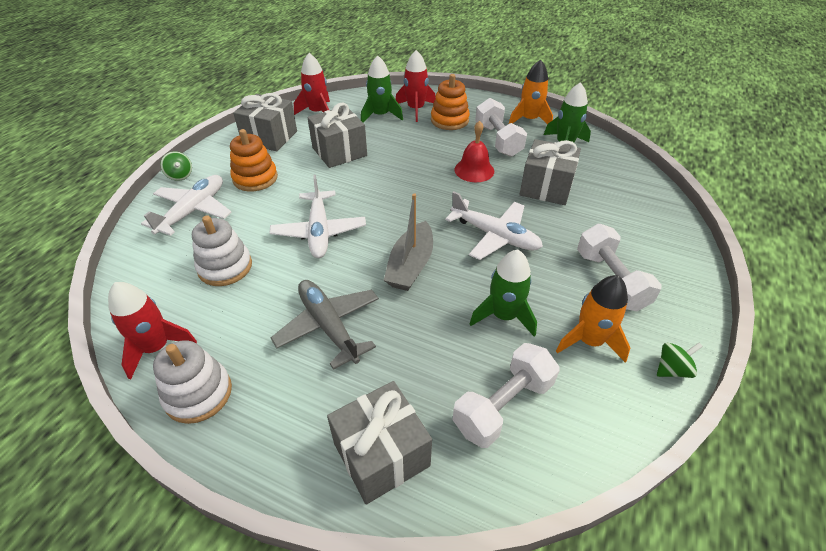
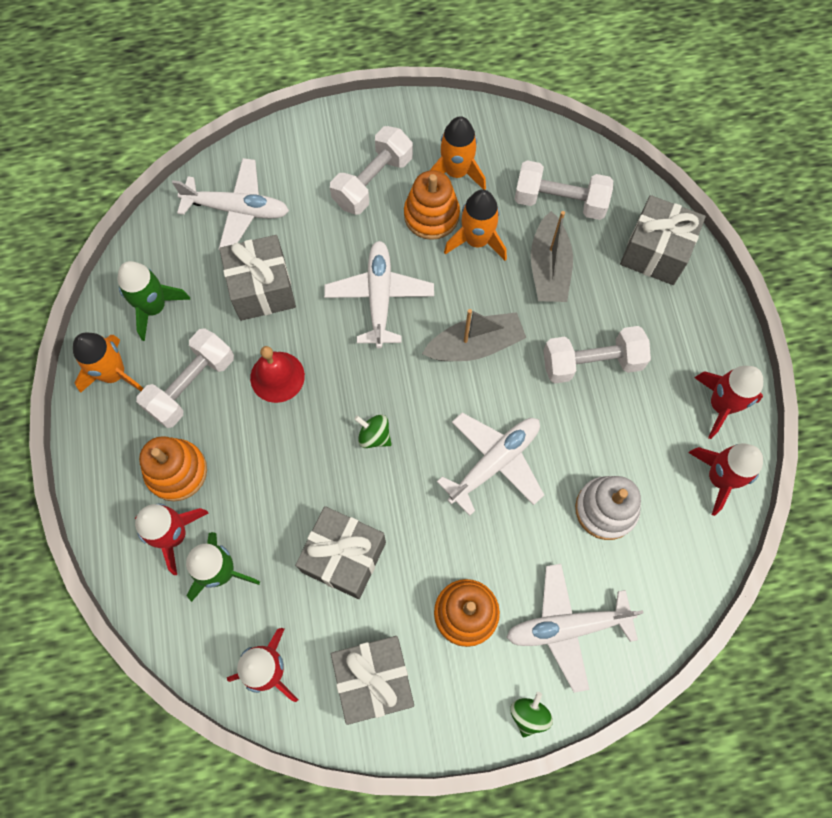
camera: 125 degrees left, 25 degrees up
white stacking toy [153,340,232,424] -> red rocket [694,366,763,439]
grey plane [271,280,379,370] -> white dumbbell [543,326,651,384]
green rocket [470,250,537,337] -> orange rocket [444,189,507,261]
green spinning top [657,343,703,378] -> green spinning top moved to [354,415,392,448]
none -> white plane [172,158,289,250]
none -> orange stacking toy [404,170,460,240]
none -> grey boat [531,211,573,302]

